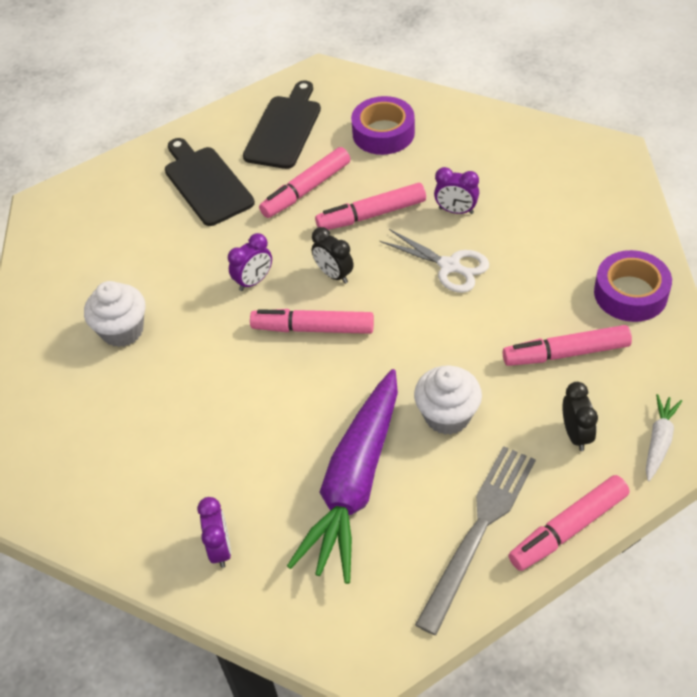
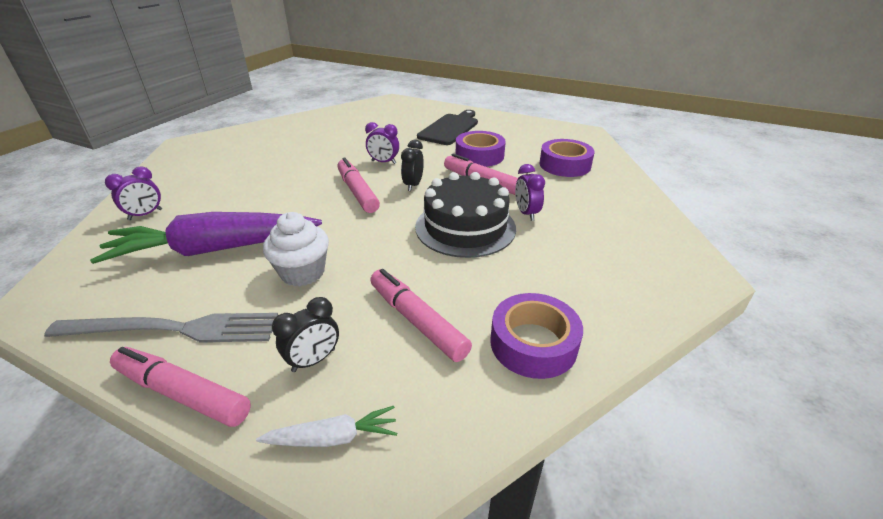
camera: 55 degrees right, 15 degrees down
white cupcake [84,281,145,347] -> none
black cutting board [243,81,321,169] -> none
pink marker [259,147,350,218] -> purple tape [456,131,506,167]
white scissors [380,229,489,293] -> black cake [415,172,516,258]

